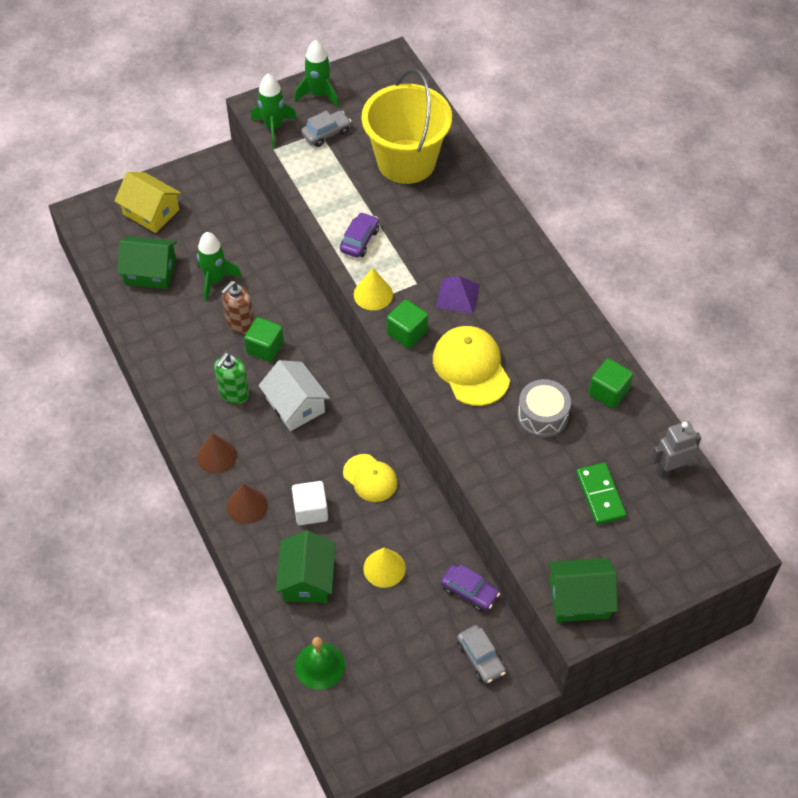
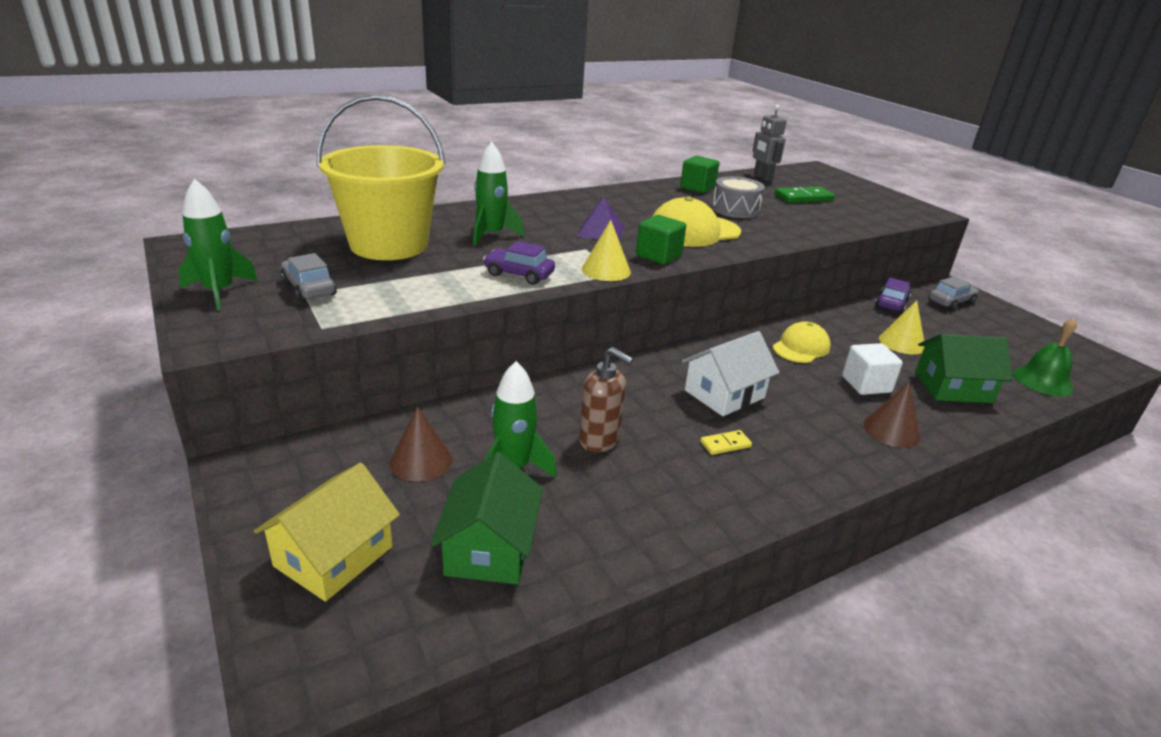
camera: 95 degrees left, 25 degrees down
brown cone [197,433,237,474] -> brown cone moved to [390,407,452,482]
green soap dispenser [214,352,249,404] -> yellow domino [700,430,752,455]
green cube [244,317,284,362] -> none
green rocket [251,73,297,147] -> green rocket moved to [473,142,524,246]
green house [548,558,618,622] -> none

